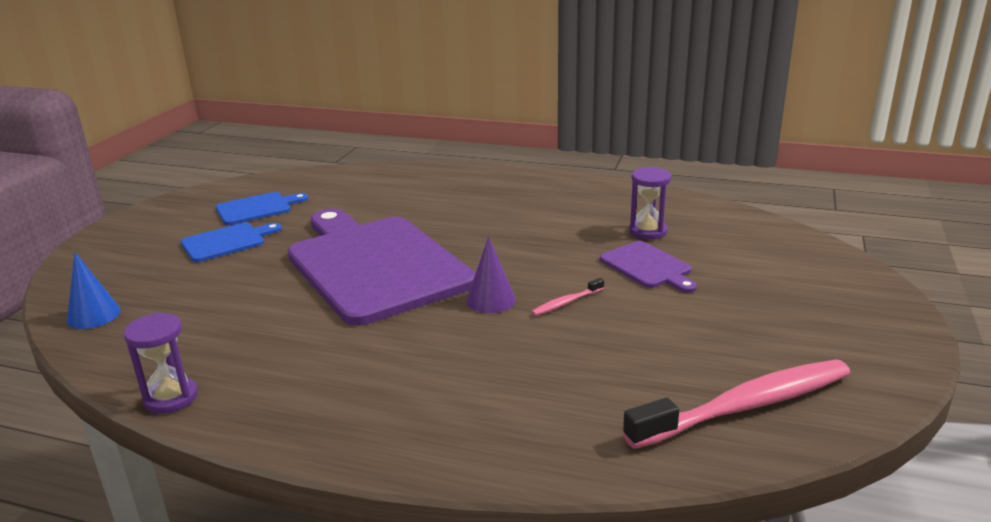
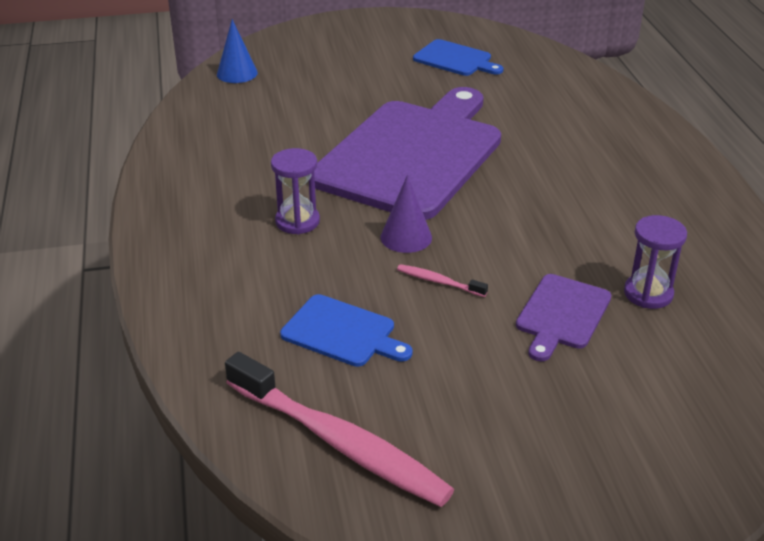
camera: 60 degrees right, 10 degrees up
purple hourglass [123,313,198,414] -> purple hourglass moved to [271,148,320,234]
blue cutting board [181,223,282,262] -> blue cutting board moved to [280,294,413,367]

